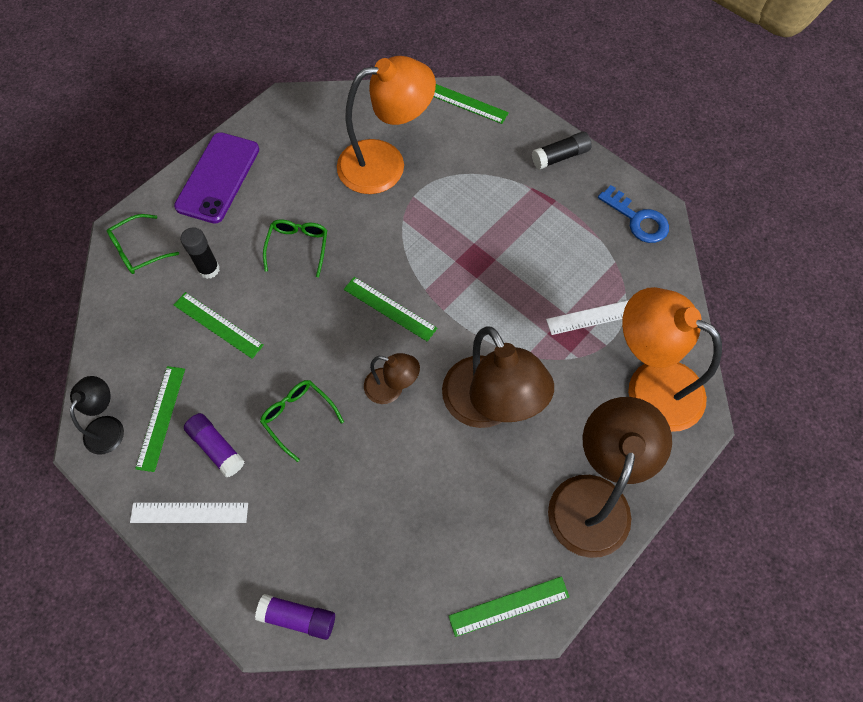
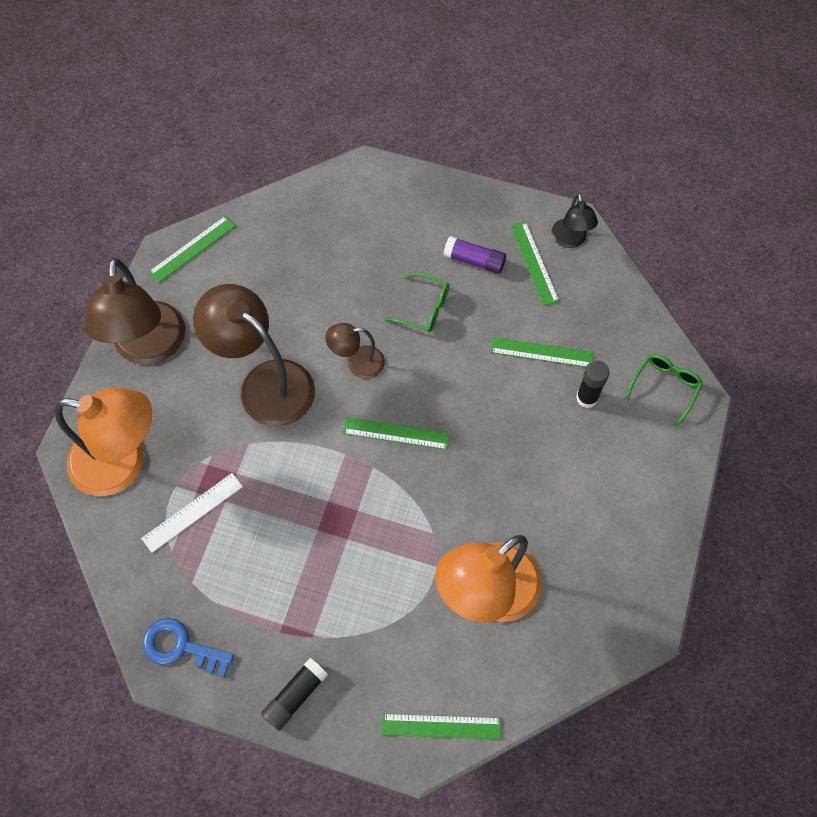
camera: 155 degrees right, 0 degrees up
white ruler [130,503,248,523] -> none
purple phone [174,132,259,224] -> none
purple glue stick [255,594,335,640] -> none
green glasses [263,219,327,277] -> none

